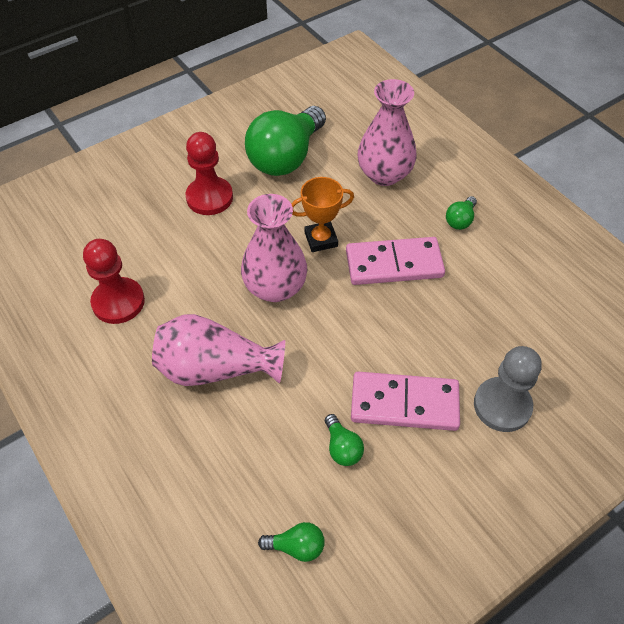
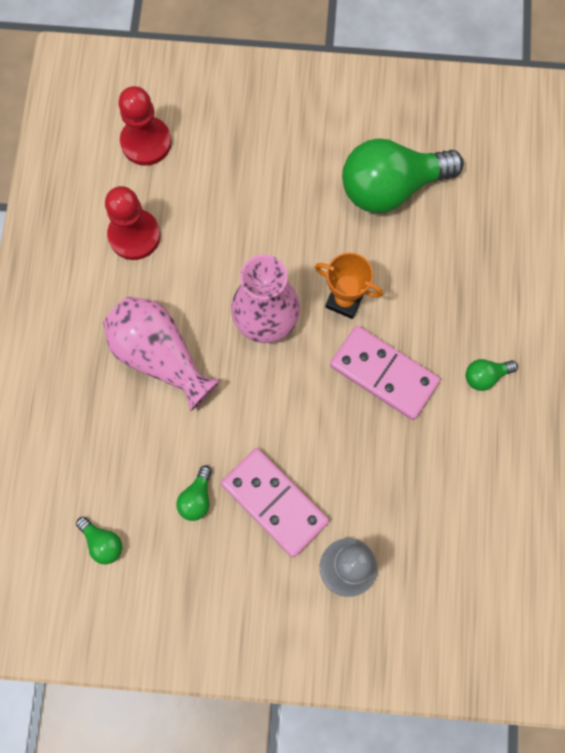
camera: 40 degrees right, 20 degrees up
red pawn [186,132,233,215] -> red pawn moved to [118,86,172,166]
pink vase [358,79,417,186] -> none

